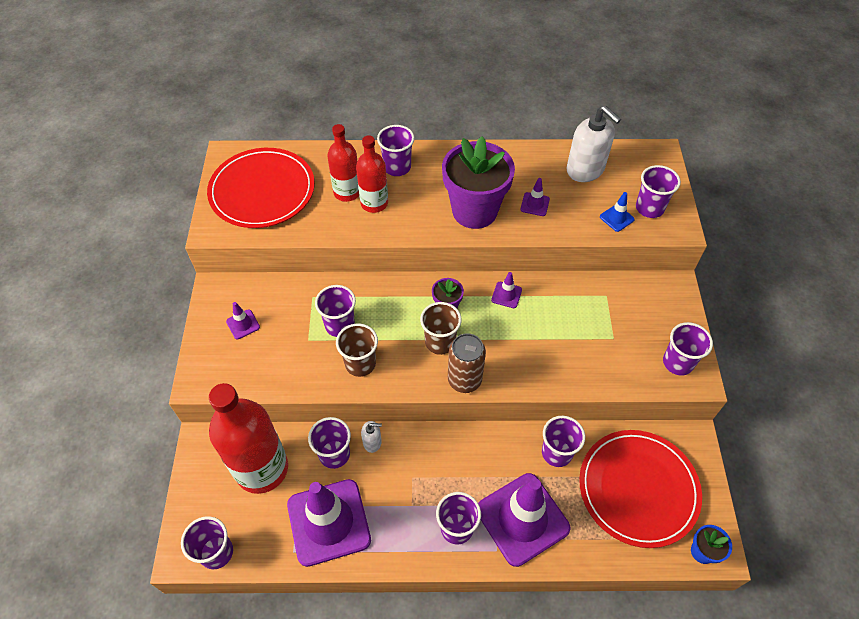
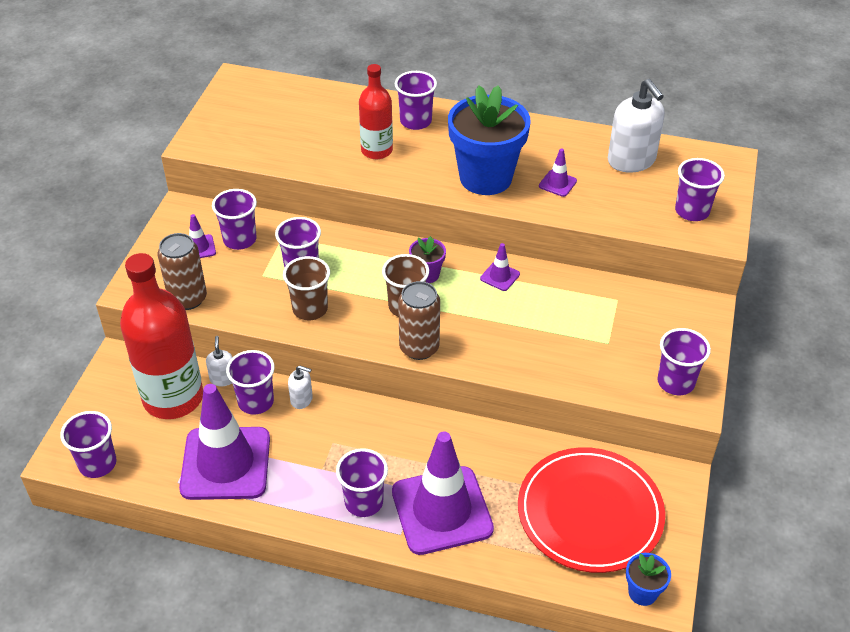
camera: 15 degrees right, 10 degrees down
red plate [207,148,315,228] -> none
red bottle [327,124,359,202] -> none
purple flower pot [442,136,515,229] -> blue flower pot [448,85,531,195]
purple cup [542,416,585,467] -> purple cup moved to [212,189,257,250]
blue traffic cone [600,192,635,232] -> none
none -> brown can [158,233,207,310]
none -> white soap dispenser [206,336,233,386]

